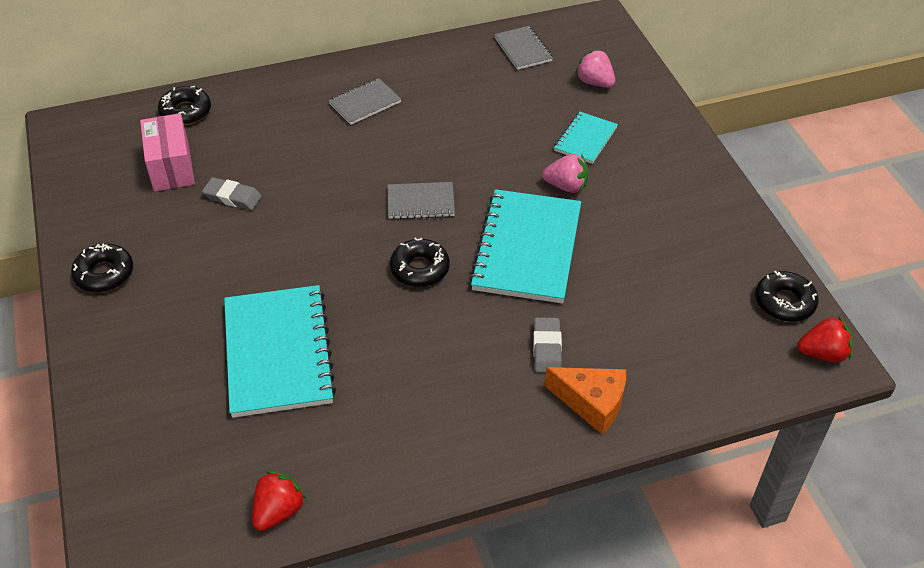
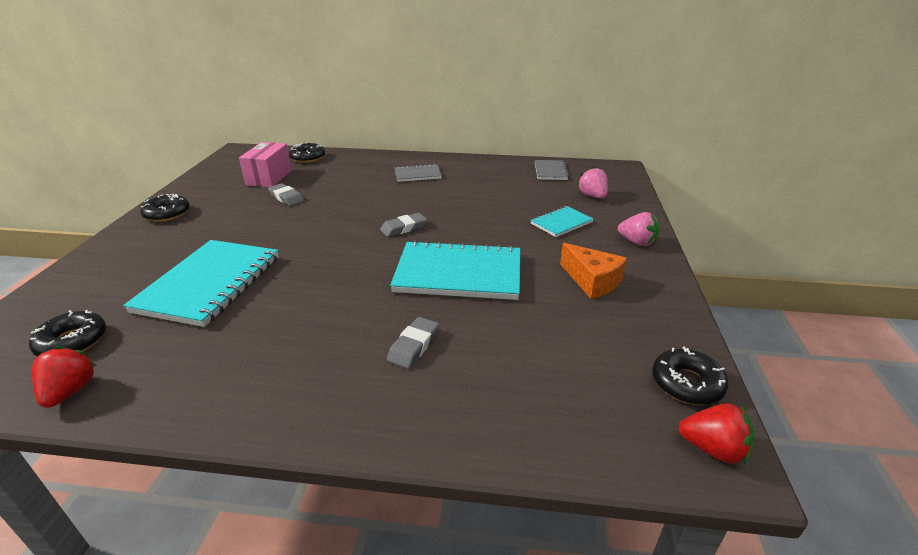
camera: 25 degrees right, 15 degrees down
red strawberry [252,471,306,531] -> red strawberry turned 60 degrees counterclockwise [32,346,97,408]
grey notebook [387,182,455,219] -> grey eraser [380,213,427,237]
black donut [390,238,450,287] -> black donut moved to [29,310,106,357]
turquoise notebook [469,189,581,303] -> turquoise notebook turned 60 degrees clockwise [390,240,520,300]
pink strawberry [542,154,588,193] -> pink strawberry moved to [618,212,659,246]
orange cheese [545,367,626,434] -> orange cheese moved to [560,243,627,299]

